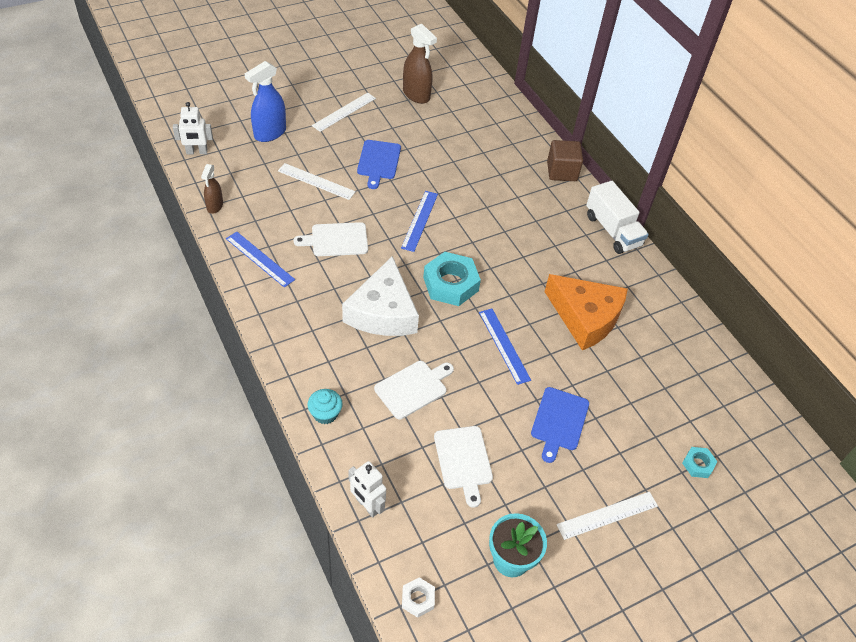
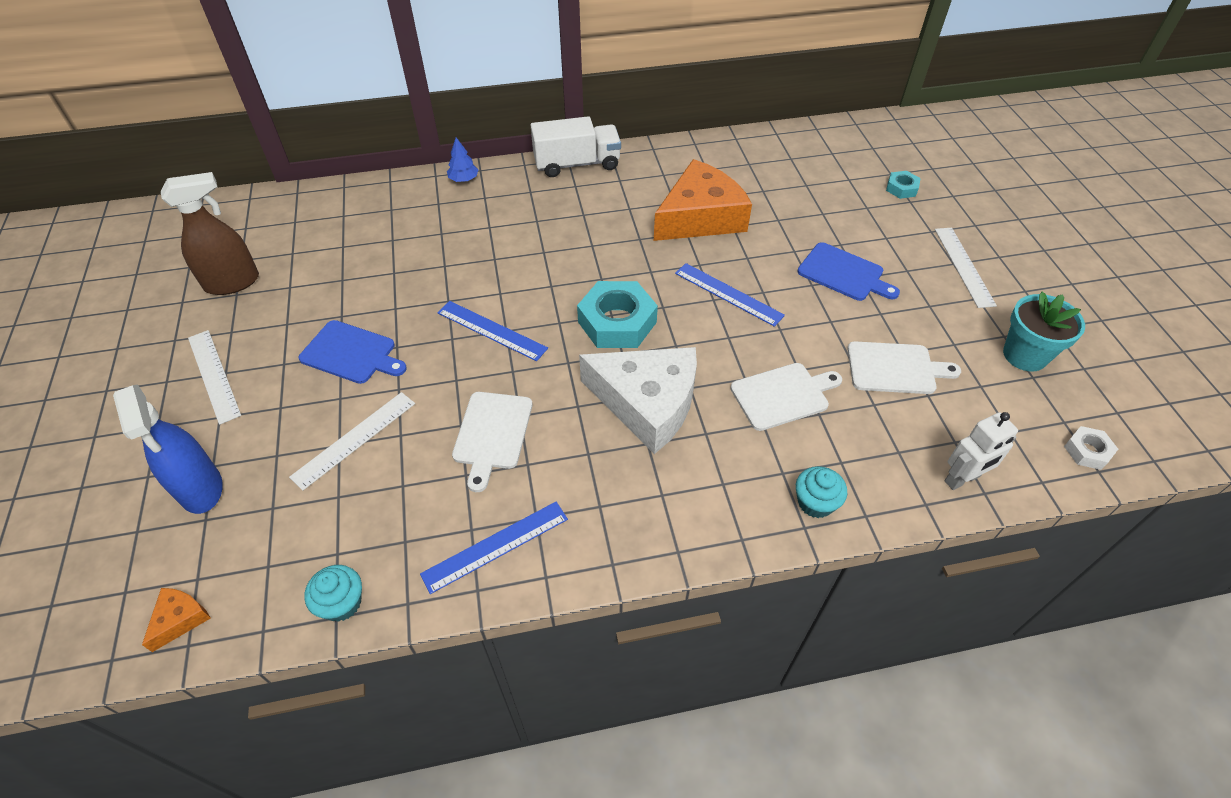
camera: 70 degrees left, 0 degrees up
white robot [173,102,213,154] -> orange cheese [142,588,211,652]
brown spray bottle [201,164,223,214] -> turquoise cupcake [304,565,362,622]
white cutting board [374,361,454,419] -> white cutting board turned 90 degrees clockwise [730,363,842,431]
blue ruler [479,309,531,385] -> blue ruler turned 45 degrees clockwise [675,263,785,327]
brown cube [547,140,583,181] -> blue tree [447,137,479,182]

